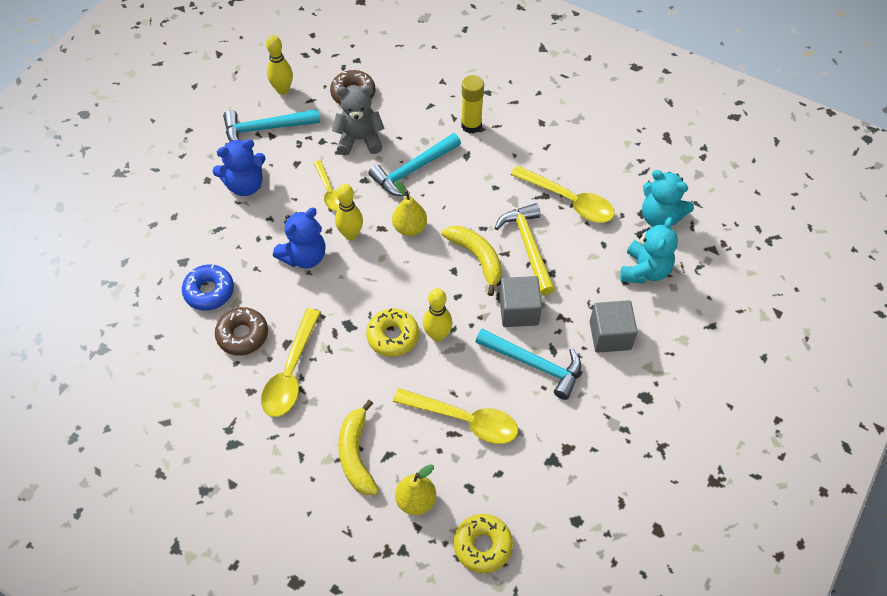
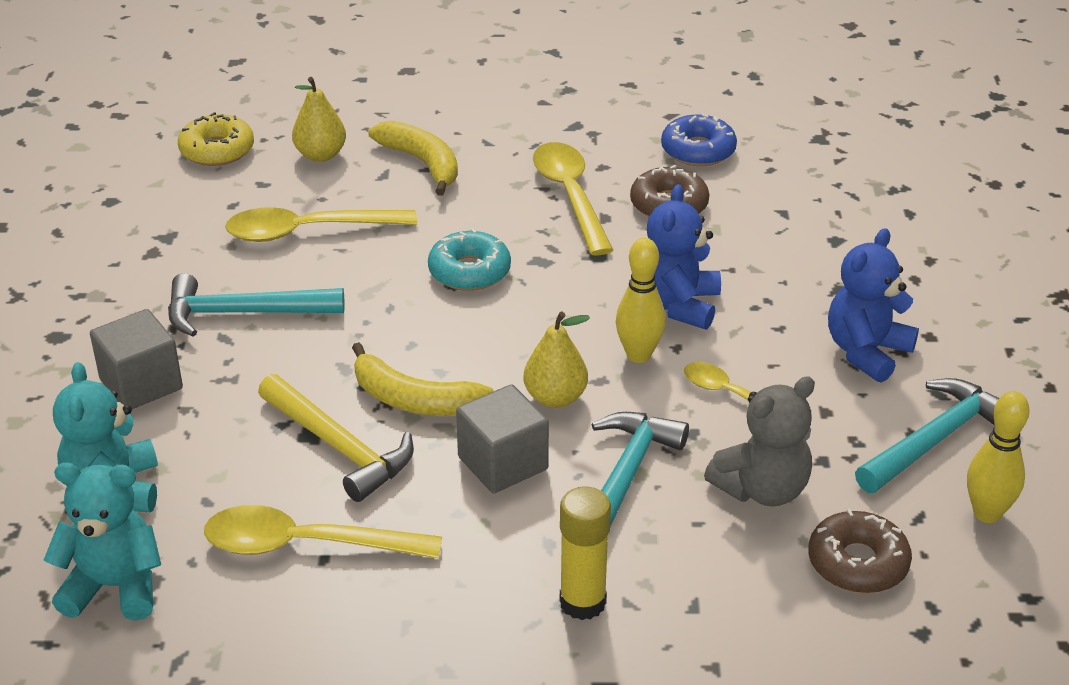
camera: 150 degrees right, 20 degrees down
blue donut [182,264,234,310] -> blue donut moved to [661,114,737,166]
yellow donut [366,308,419,357] -> turquoise donut [428,228,511,291]
yellow bowling pin [423,288,453,342] -> none
grey cube [499,276,542,327] -> grey cube moved to [456,384,549,493]

